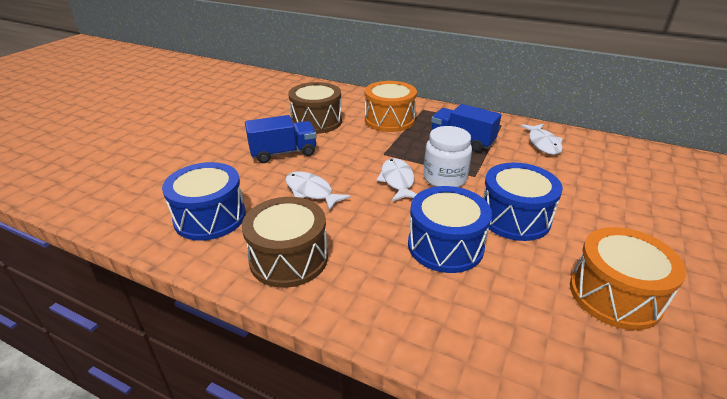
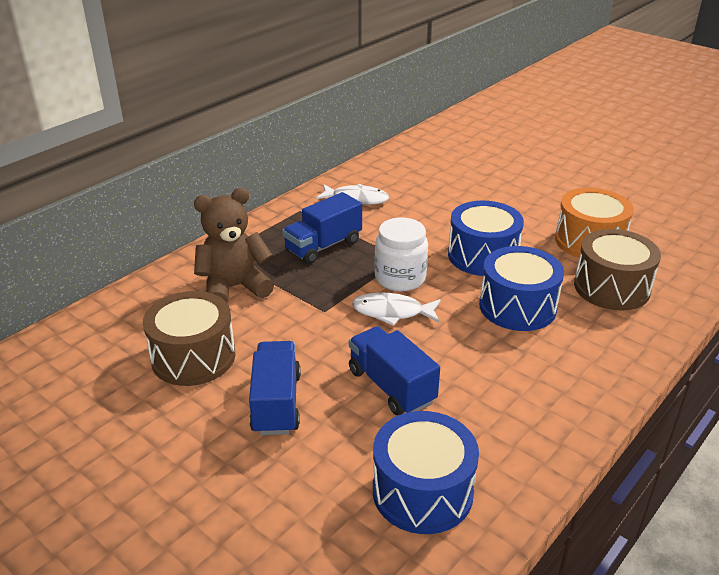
camera: 75 degrees left, 0 degrees up
brown drum [242,197,328,288] -> brown drum moved to [574,229,661,311]
white fish [285,171,351,211] -> blue truck [349,326,440,415]
orange drum [365,81,417,132] -> brown teddy bear [194,188,274,303]

